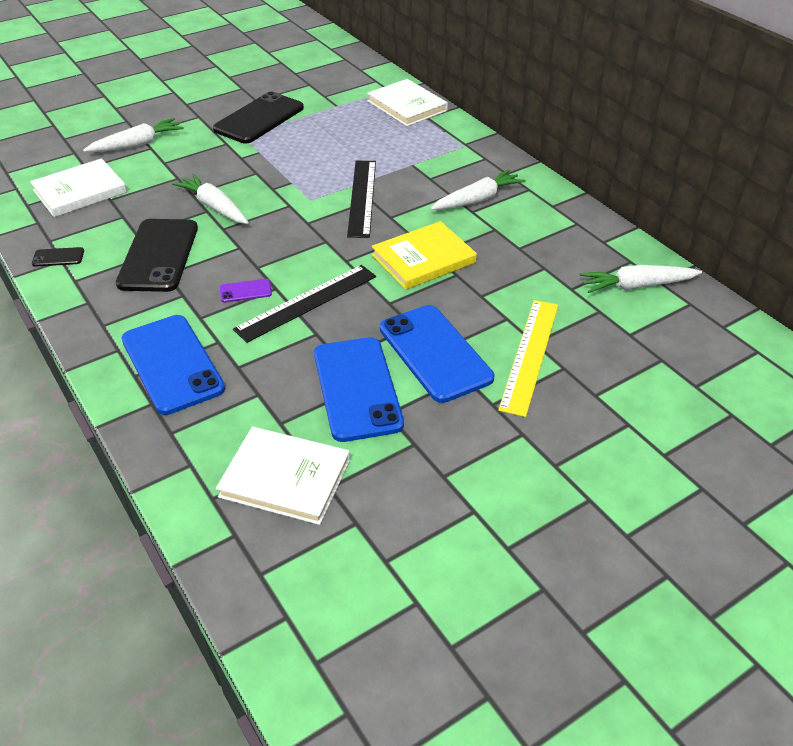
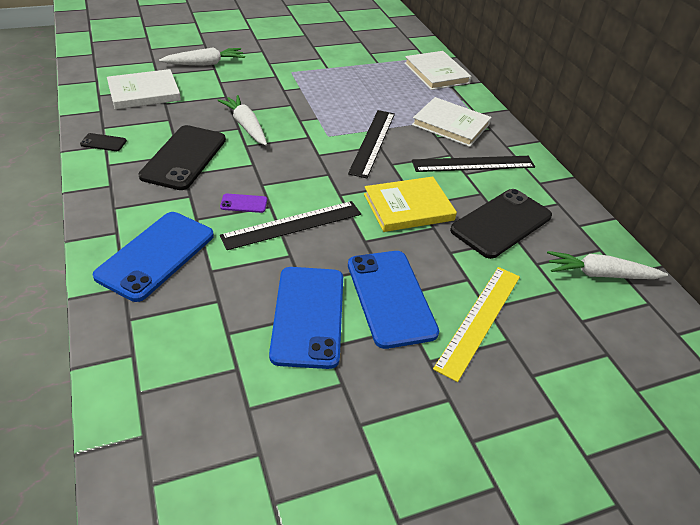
camera: 10 degrees right, 0 degrees up
blue phone [122,315,225,415] -> blue phone turned 45 degrees clockwise [93,212,214,302]
black phone [213,91,304,143] -> black phone moved to [450,189,552,259]
white book [216,427,350,525] -> white book moved to [412,97,492,147]
white carrot [431,169,526,210] -> black ruler [412,156,535,172]

